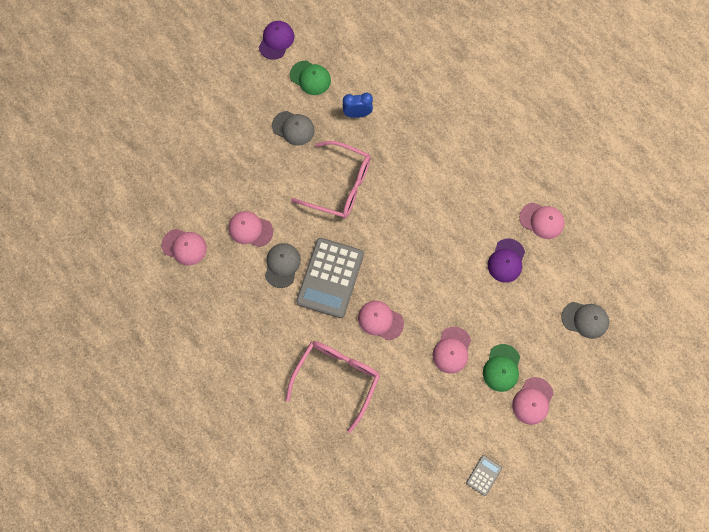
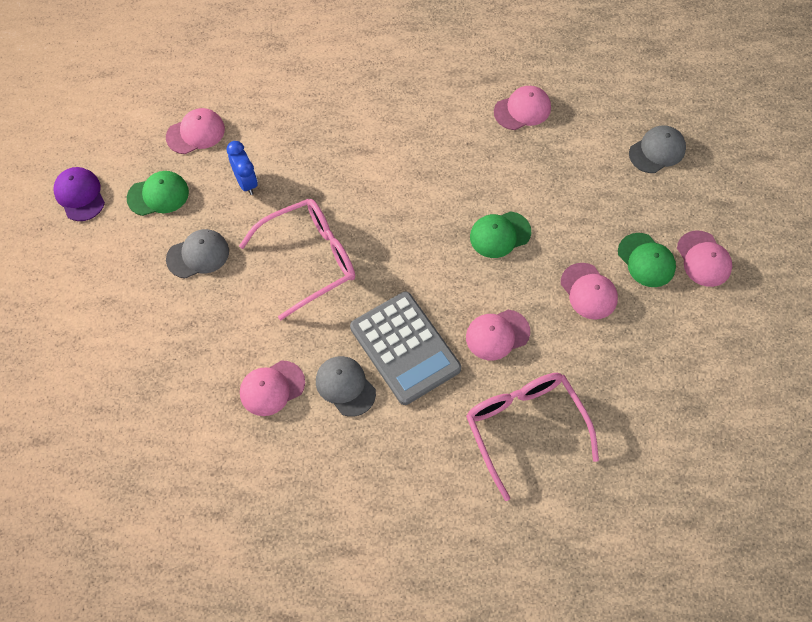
camera: 50 degrees left, 10 degrees down
pink cap [162,229,207,265] -> pink cap moved to [166,108,225,154]
blue clock [343,93,373,118] -> blue clock turned 120 degrees clockwise [226,141,258,195]
grey calculator [466,455,502,496] -> none
purple cap [488,238,525,283] -> none
none -> green cap [470,211,531,258]

